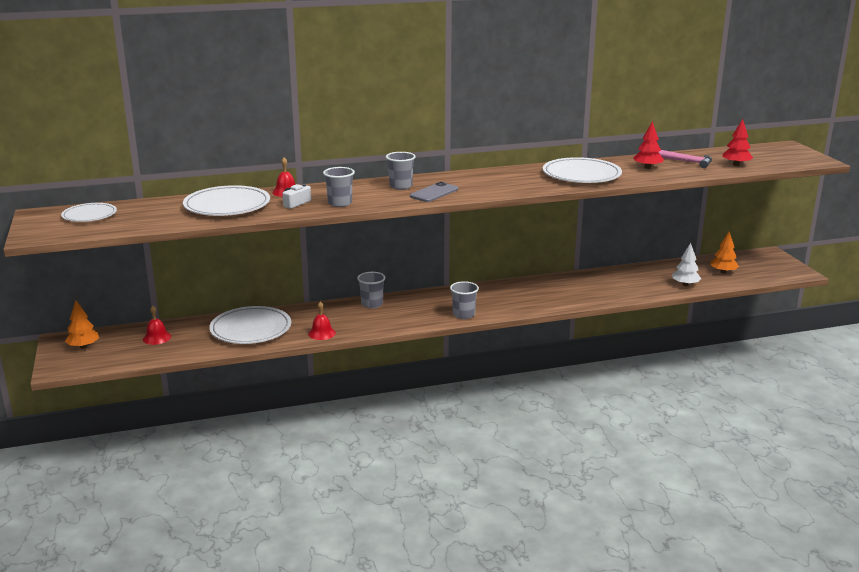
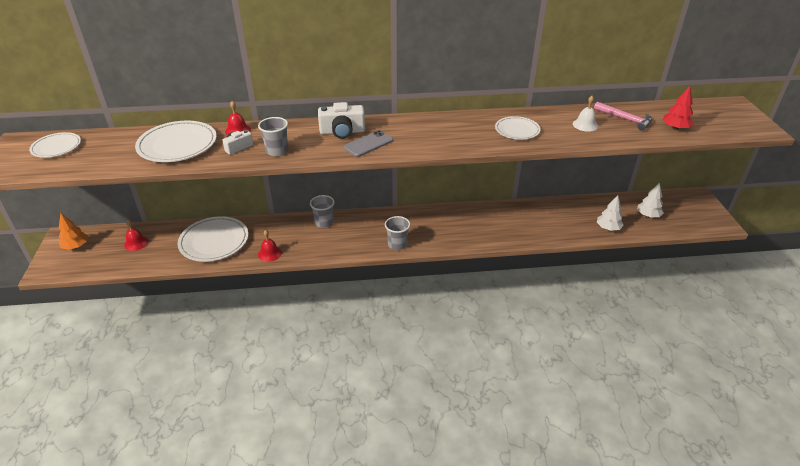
camera: 10 degrees right, 15 degrees up
grey cup [386,152,416,190] -> white camera [318,102,365,139]
white plate [543,157,622,183] -> white plate [495,116,541,140], size x0.60
red tree [634,121,664,169] -> white bell [573,96,598,132]
orange tree [711,232,739,273] -> white tree [637,182,664,217]

